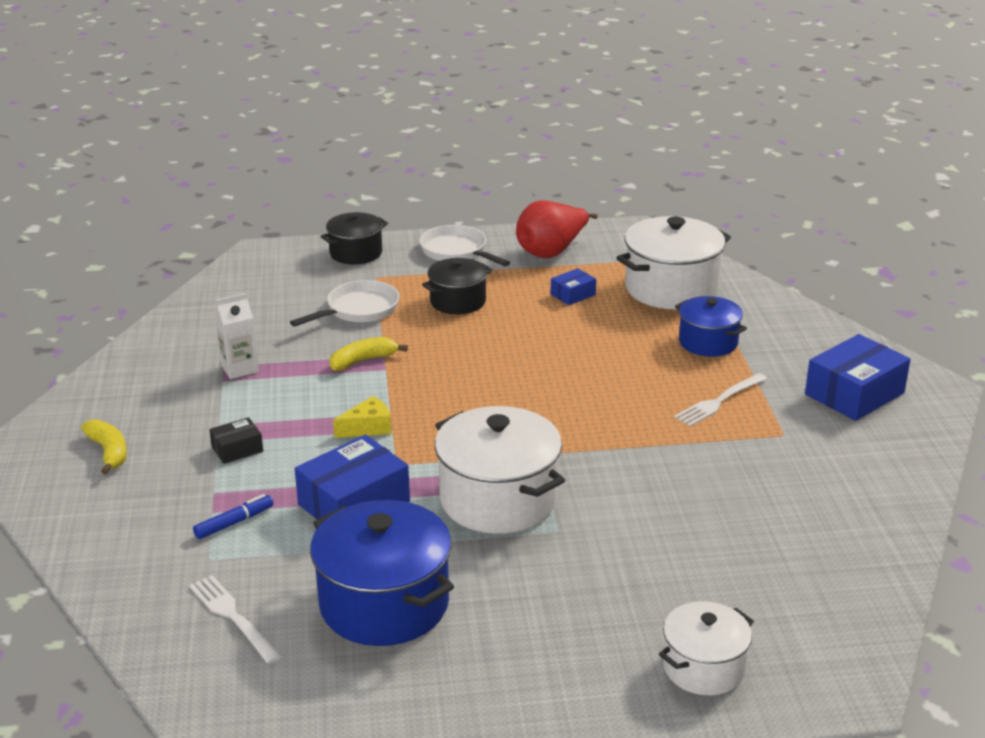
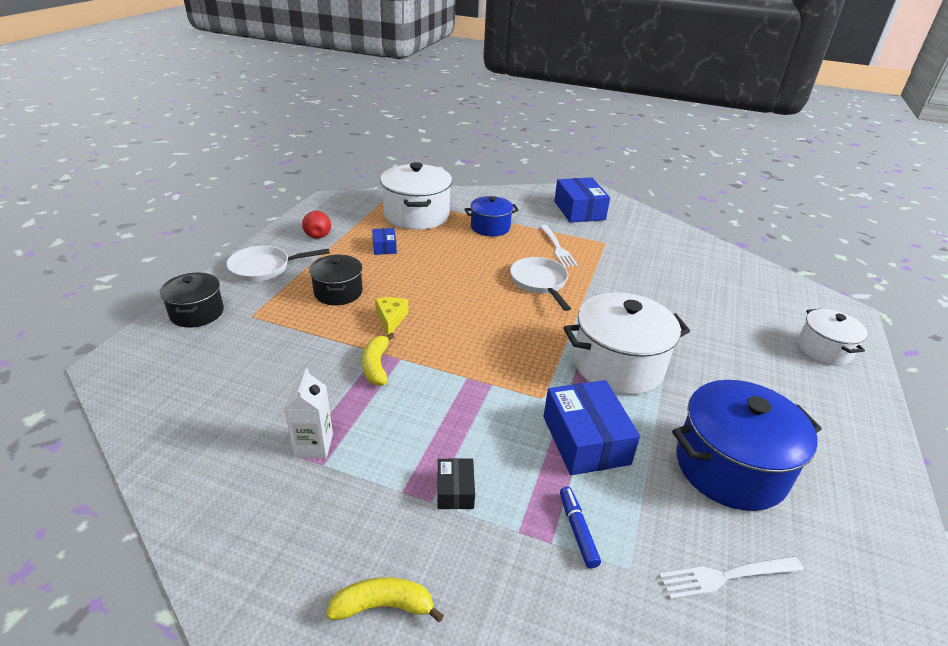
camera: 65 degrees left, 5 degrees up
white pan [290,280,400,327] -> white pan moved to [510,257,571,311]
yellow cheese [333,396,392,438] -> yellow cheese moved to [375,297,409,335]
red pear [516,200,598,258] -> red pear [302,211,331,239], size x0.61

